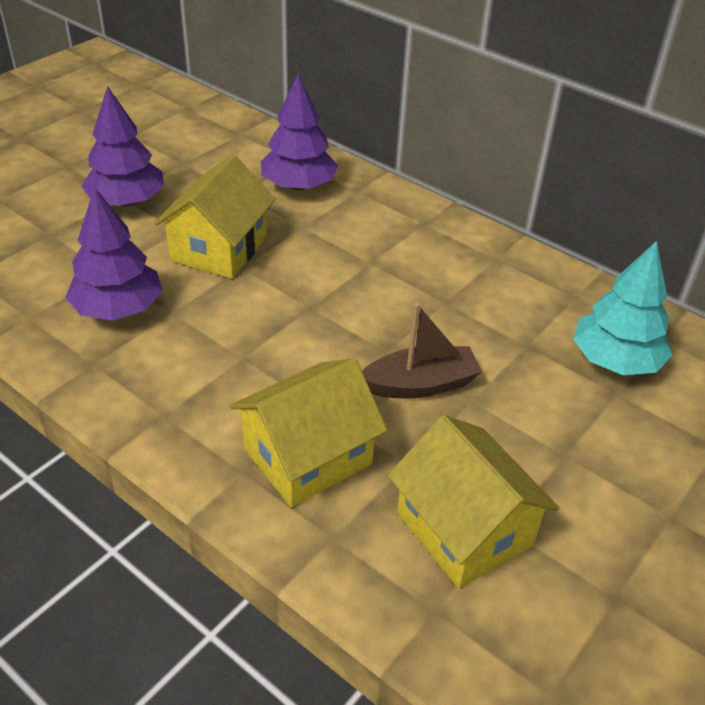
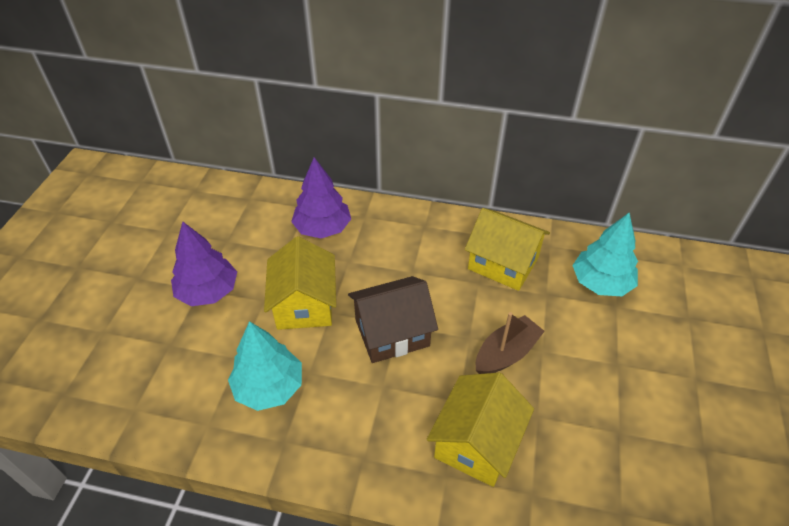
camera: 25 degrees left, 5 degrees up
purple tree [65,187,162,320] -> turquoise tree [228,321,302,411]
yellow house [388,415,559,589] -> yellow house moved to [465,208,550,291]
none -> brown house [348,276,438,363]

